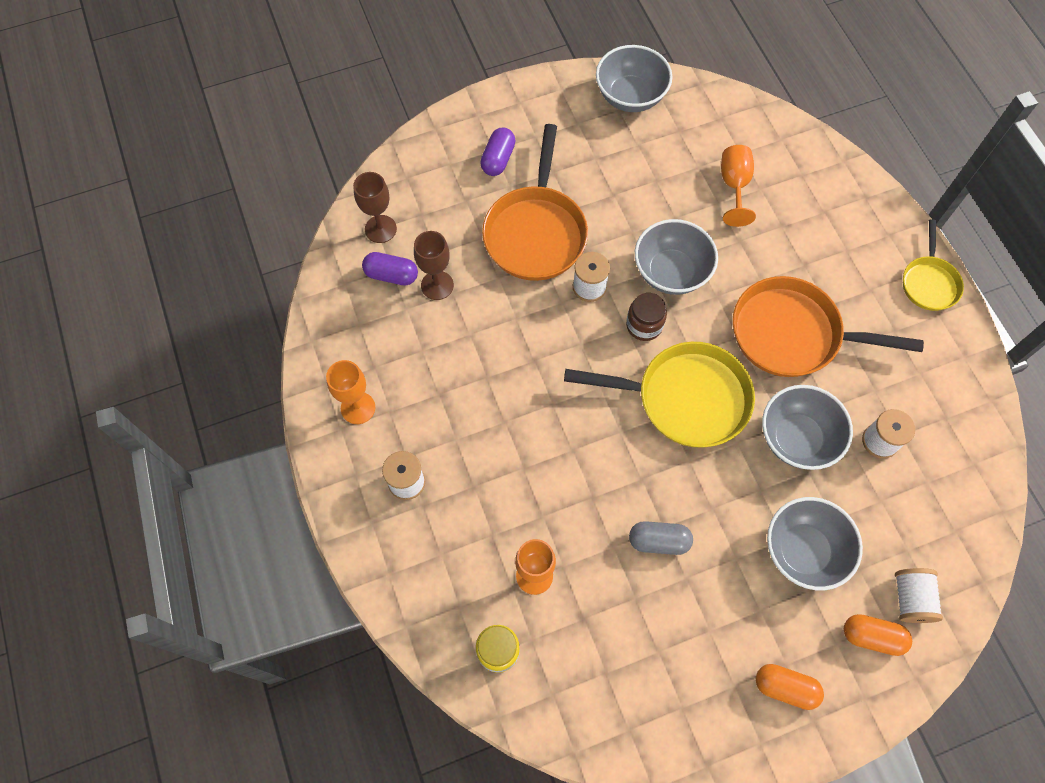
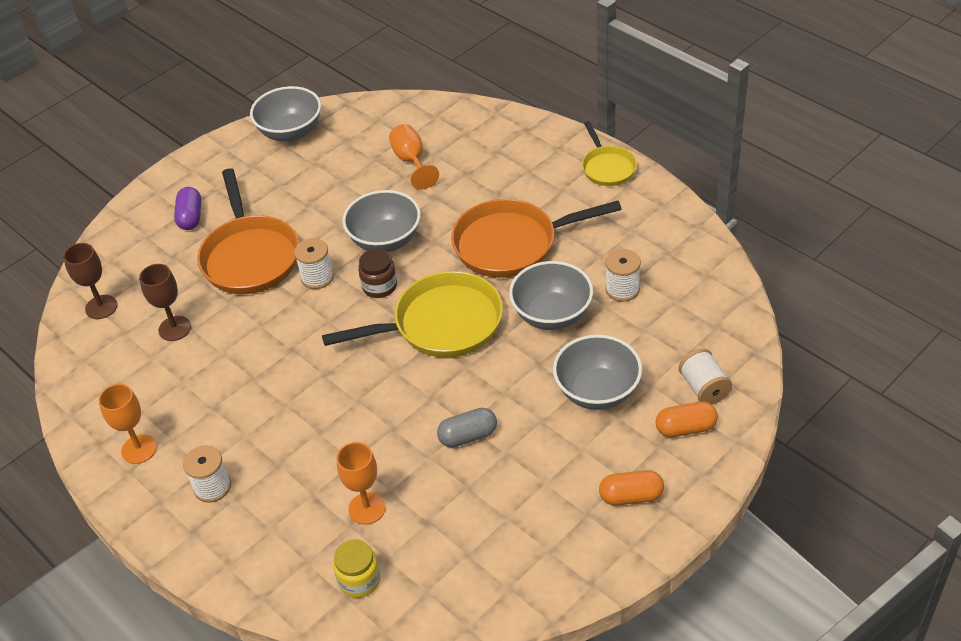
camera: 20 degrees left, 20 degrees down
purple capsule [362,252,418,286] -> none

